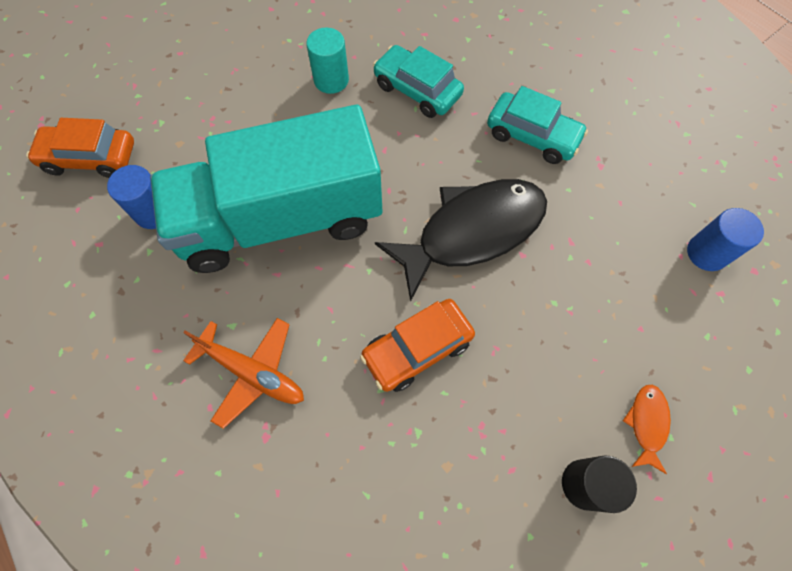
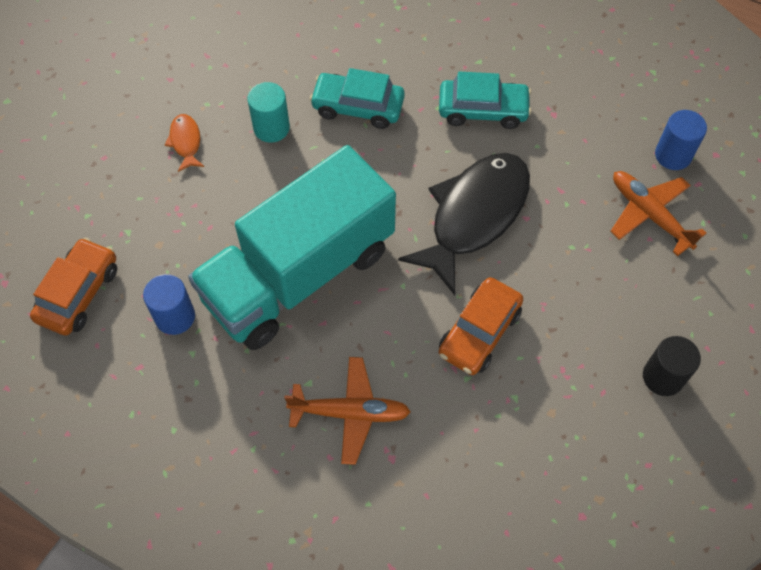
camera: 25 degrees left, 5 degrees down
orange car [26,118,134,178] -> orange car turned 135 degrees clockwise [30,238,117,336]
orange fish [623,385,671,474] -> orange fish moved to [165,114,204,172]
none -> orange plane [610,171,706,256]

